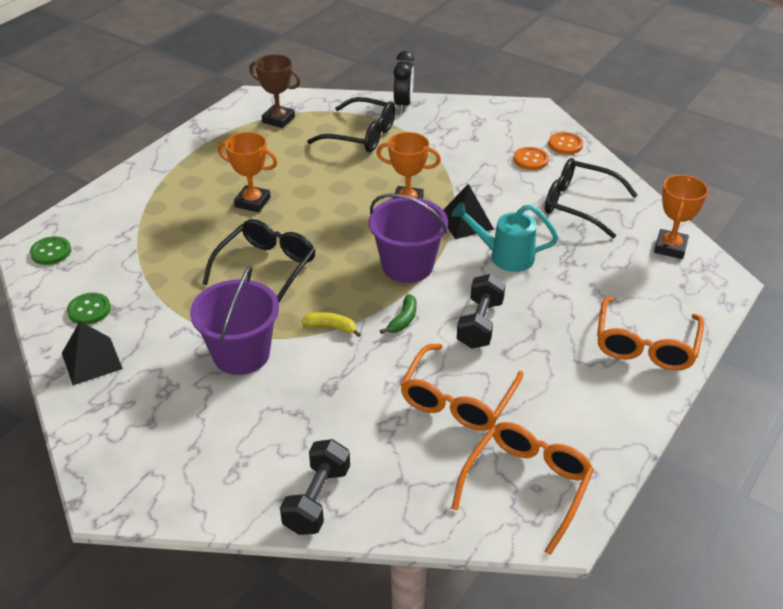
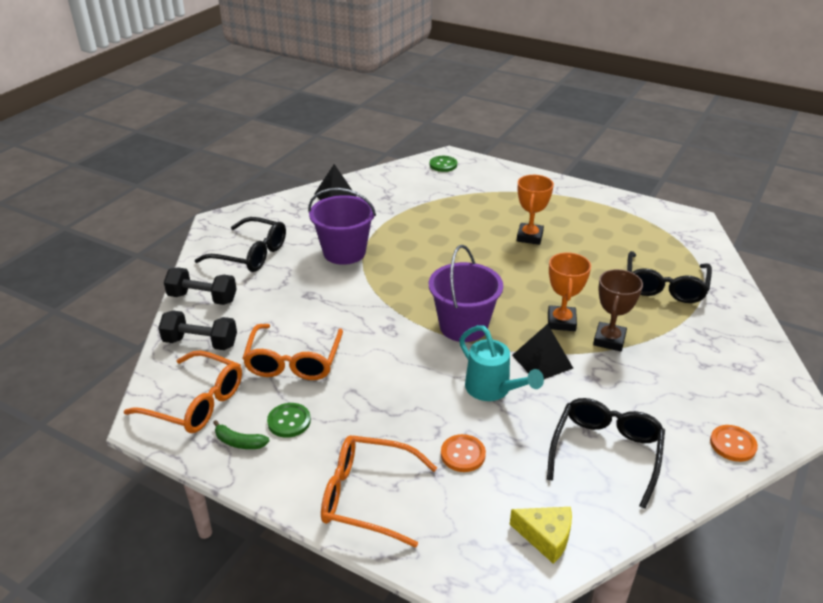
camera: 85 degrees right, 5 degrees down
green button [67,293,111,325] -> green button moved to [267,403,311,438]
black glasses [202,219,316,302] -> black glasses moved to [195,217,286,272]
brown trophy [249,54,300,128] -> brown trophy moved to [593,269,643,352]
yellow banana [301,312,361,337] -> none
green banana [380,294,417,334] -> green banana moved to [213,420,269,449]
black clock [393,51,414,112] -> none
orange glasses [400,344,524,431] -> orange glasses turned 105 degrees counterclockwise [242,324,343,380]
turquoise watering can [451,202,558,272] -> turquoise watering can turned 135 degrees clockwise [459,325,544,401]
black dumbbell [457,274,506,349] -> black dumbbell moved to [158,311,237,350]
orange button [514,147,549,170] -> orange button moved to [441,434,486,472]
orange trophy [654,175,708,259] -> yellow cheese [509,507,572,564]

